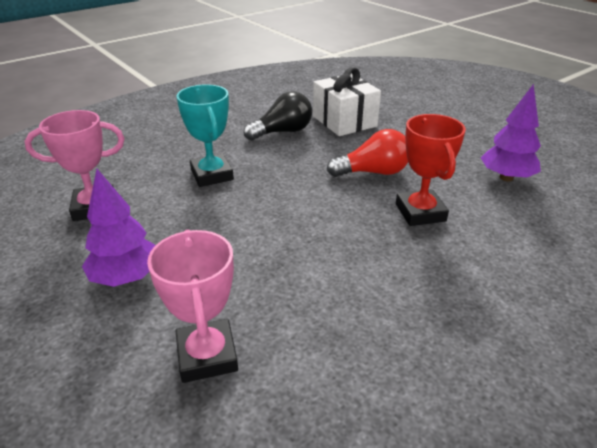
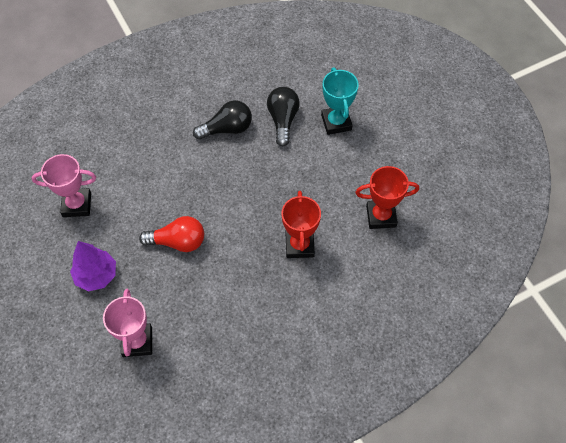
camera: 10 degrees right, 25 degrees up
turquoise trophy [176,84,234,187] -> turquoise trophy moved to [321,67,359,135]
white gift [313,67,381,136] -> black light bulb [267,87,300,147]
red light bulb [327,129,408,177] -> red light bulb moved to [139,216,204,252]
purple tree [481,84,541,181] -> red trophy [355,166,419,229]

